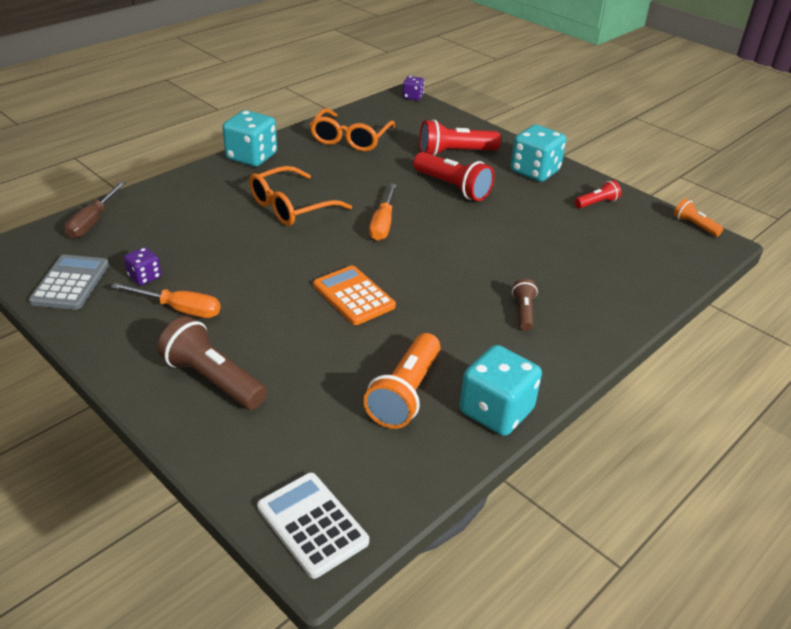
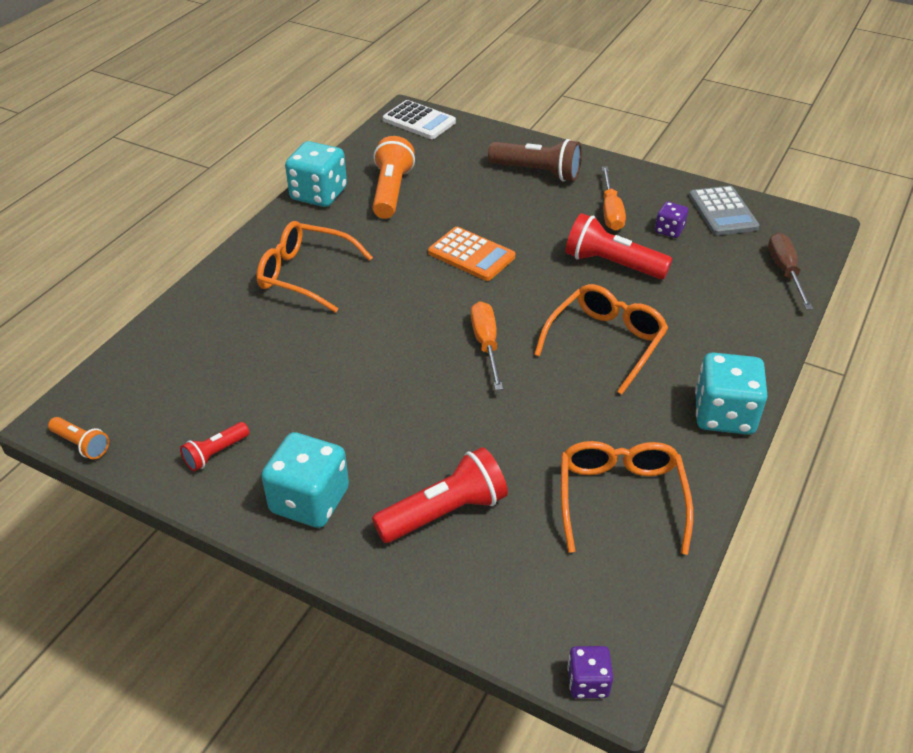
camera: 165 degrees right, 5 degrees up
orange screwdriver [111,283,221,318] -> orange screwdriver turned 90 degrees counterclockwise [602,166,626,231]
red flashlight [413,152,495,201] -> red flashlight moved to [565,213,672,280]
brown flashlight [512,279,538,331] -> orange glasses [257,221,373,313]

